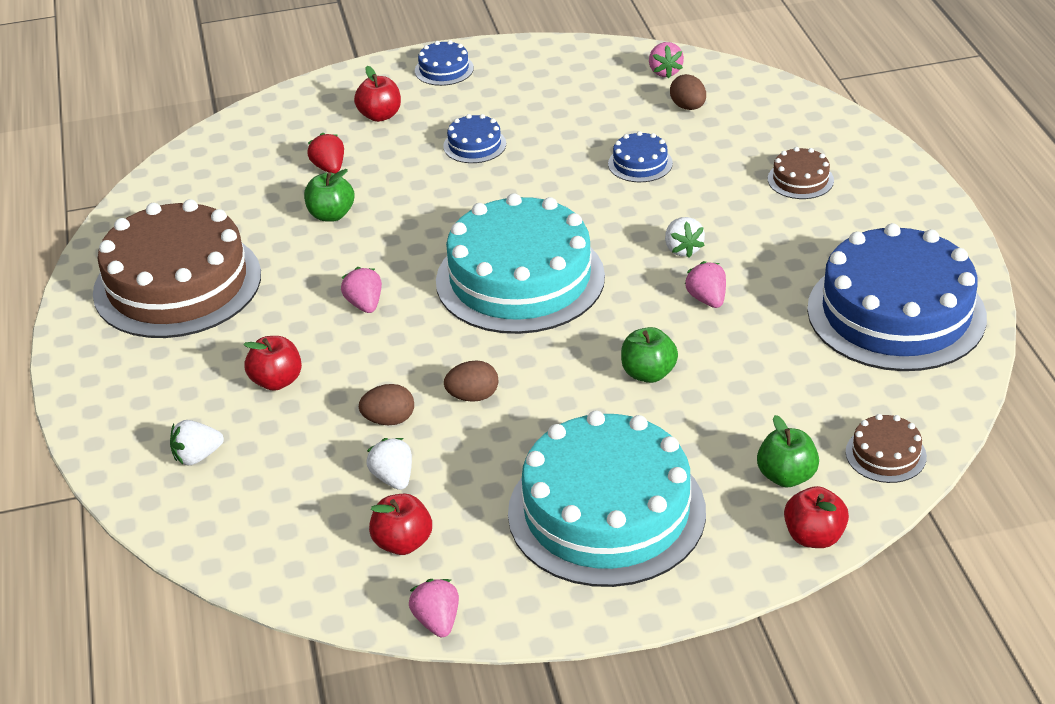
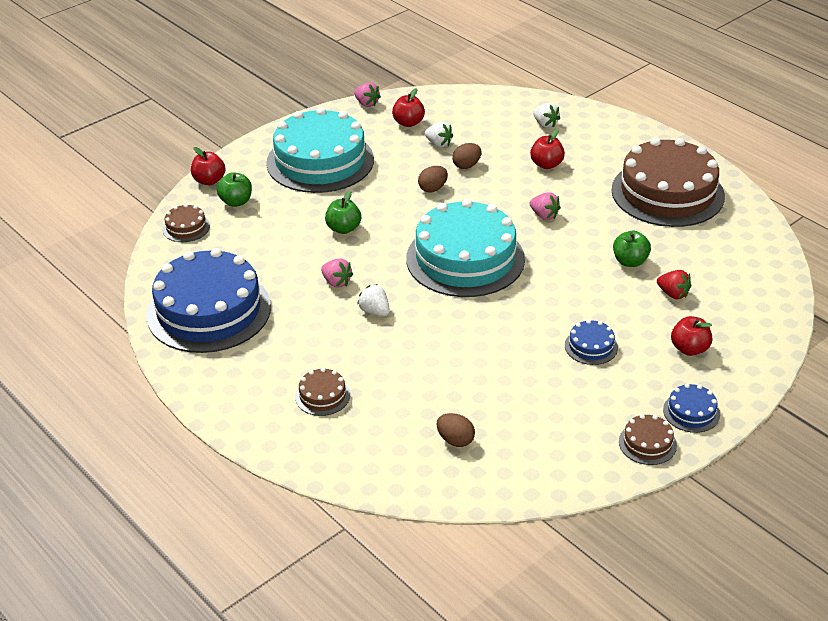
camera: 150 degrees right, 0 degrees up
white strawberry [170,420,224,466] -> white strawberry turned 105 degrees clockwise [533,103,560,128]
blue cake [608,131,673,182] -> none
pink strawberry [649,42,684,78] -> none
none -> brown cake [619,414,677,465]

